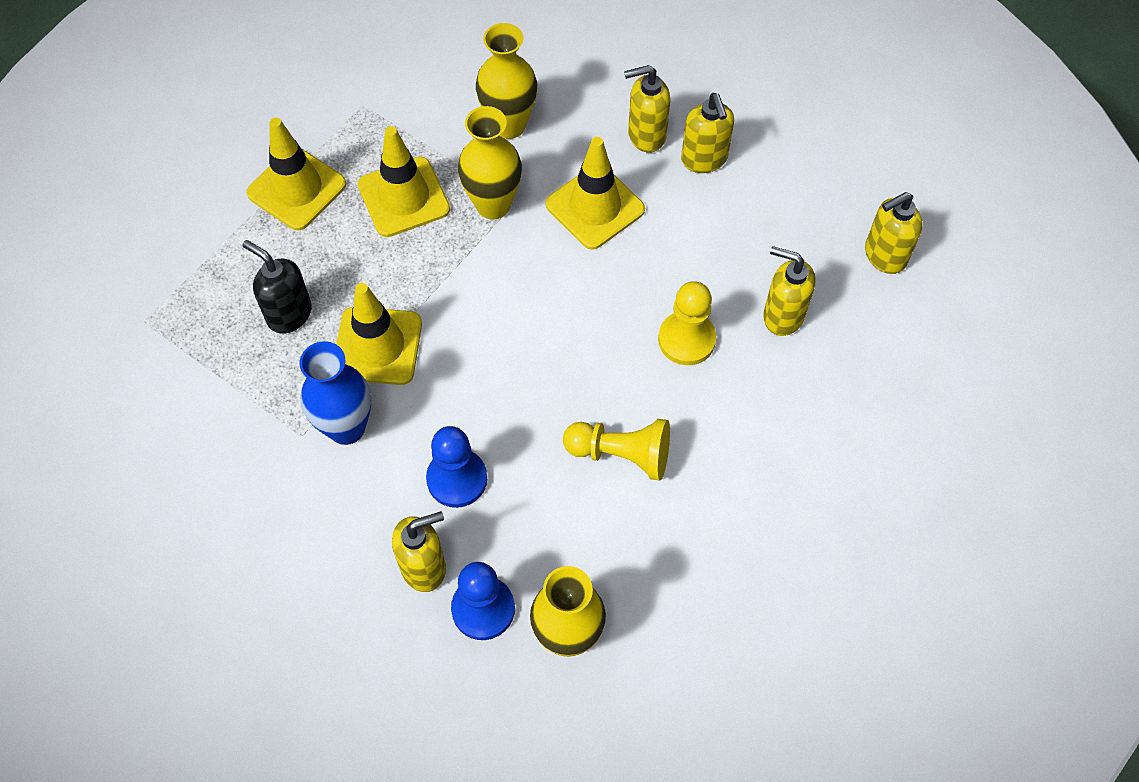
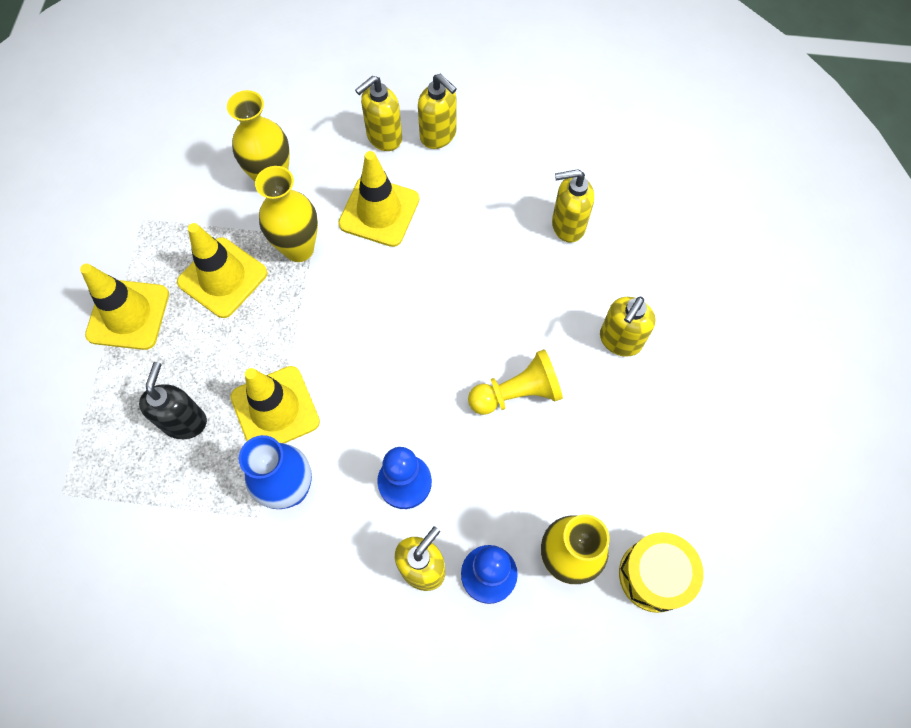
camera: 30 degrees left, 5 degrees up
black soap dispenser [242,240,312,334] -> black soap dispenser turned 90 degrees clockwise [139,362,207,439]
yellow pawn [658,281,716,365] -> none
yellow soap dispenser [865,192,923,274] -> yellow soap dispenser moved to [600,297,656,357]
none -> yellow drum [619,532,704,613]

